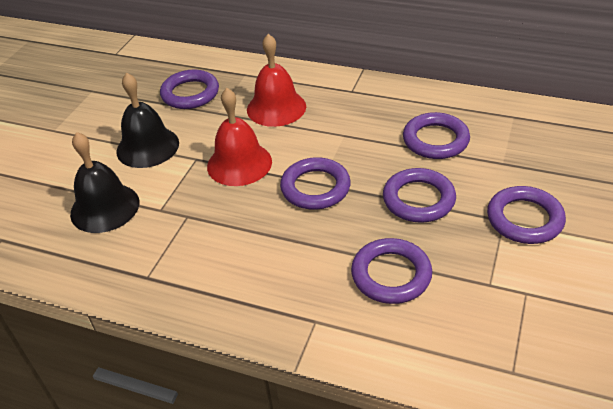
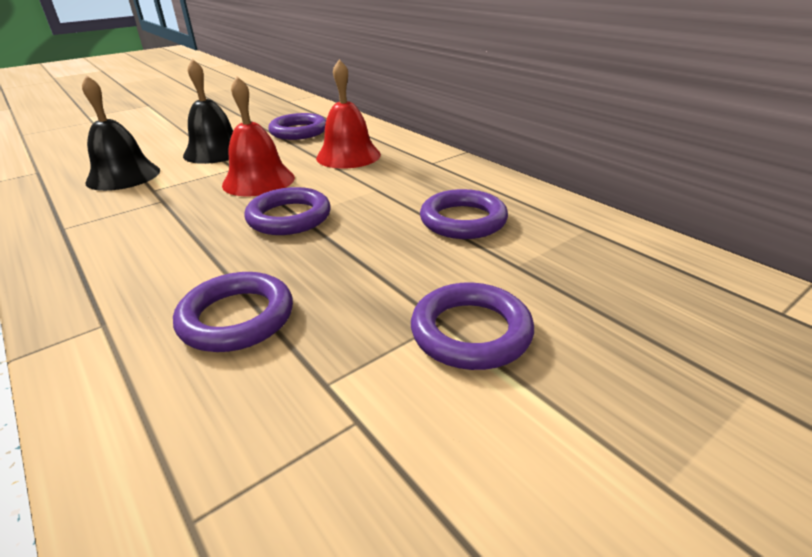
camera: 30 degrees right, 10 degrees down
purple ring [383,168,456,223] -> none

